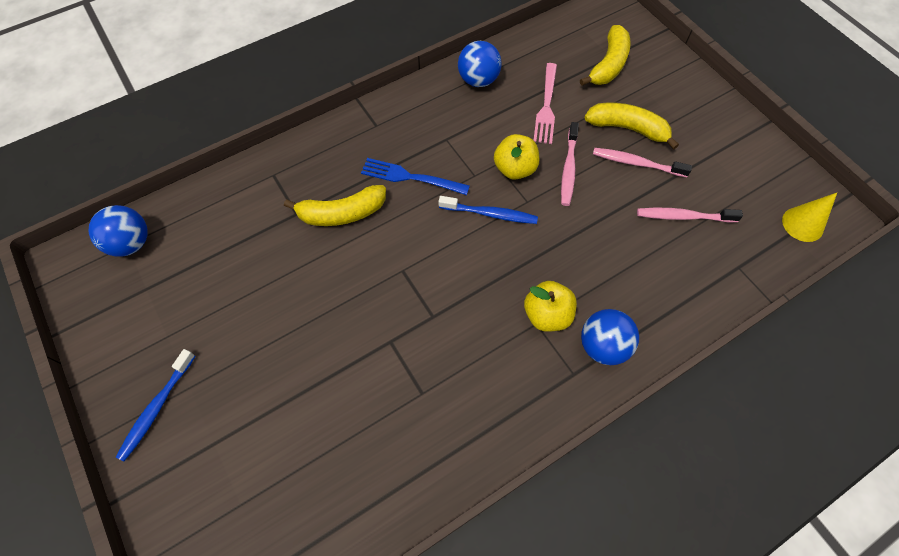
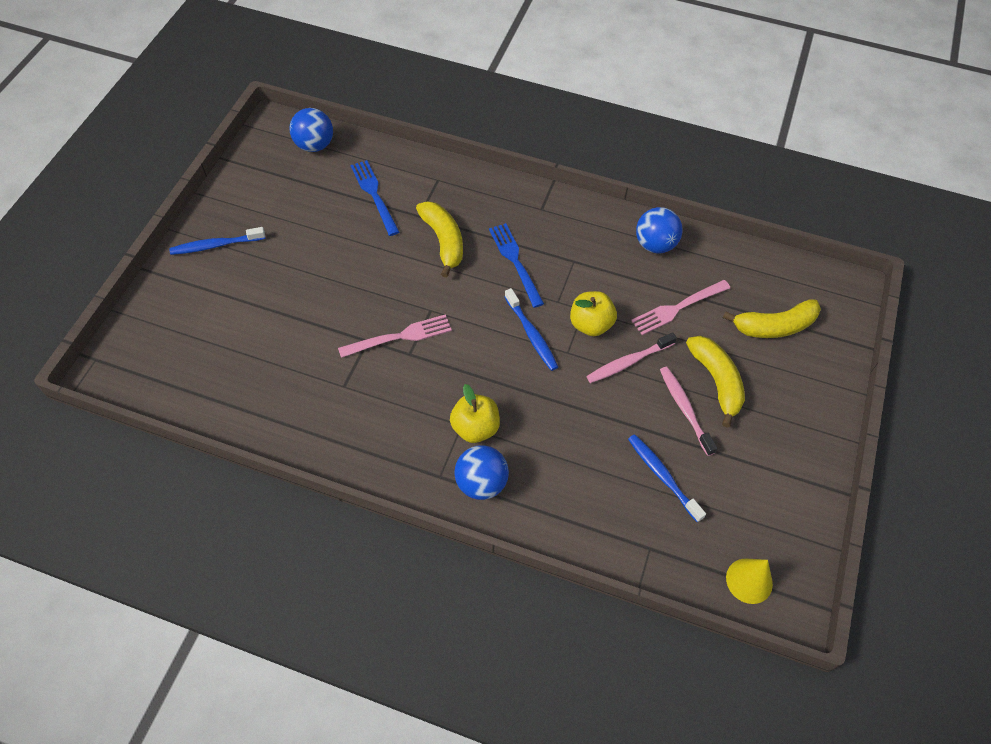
camera: 50 degrees right, 5 degrees down
yellow banana [284,185,386,226] -> yellow banana turned 150 degrees counterclockwise [416,201,463,278]
pink toothbrush [637,208,743,222] -> blue toothbrush [628,434,706,522]
none -> pink fork [338,314,452,358]
none -> blue fork [350,160,399,236]

